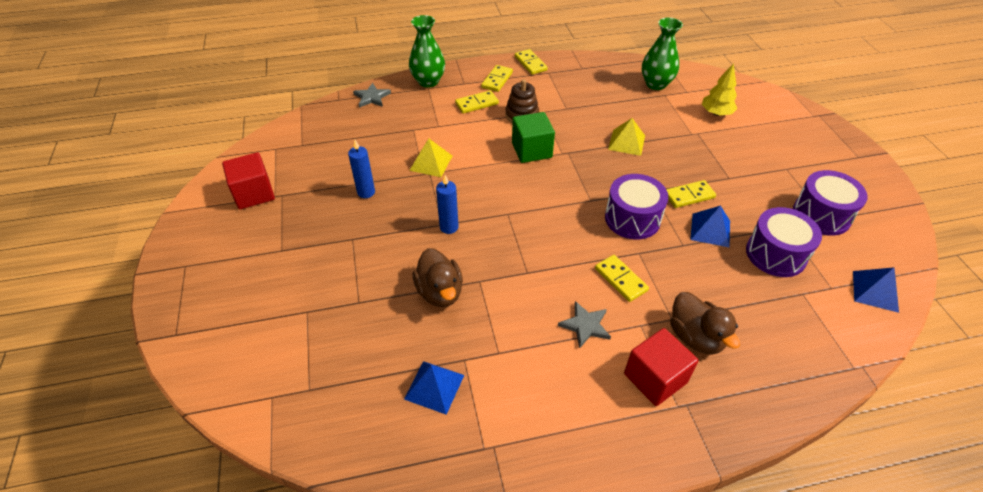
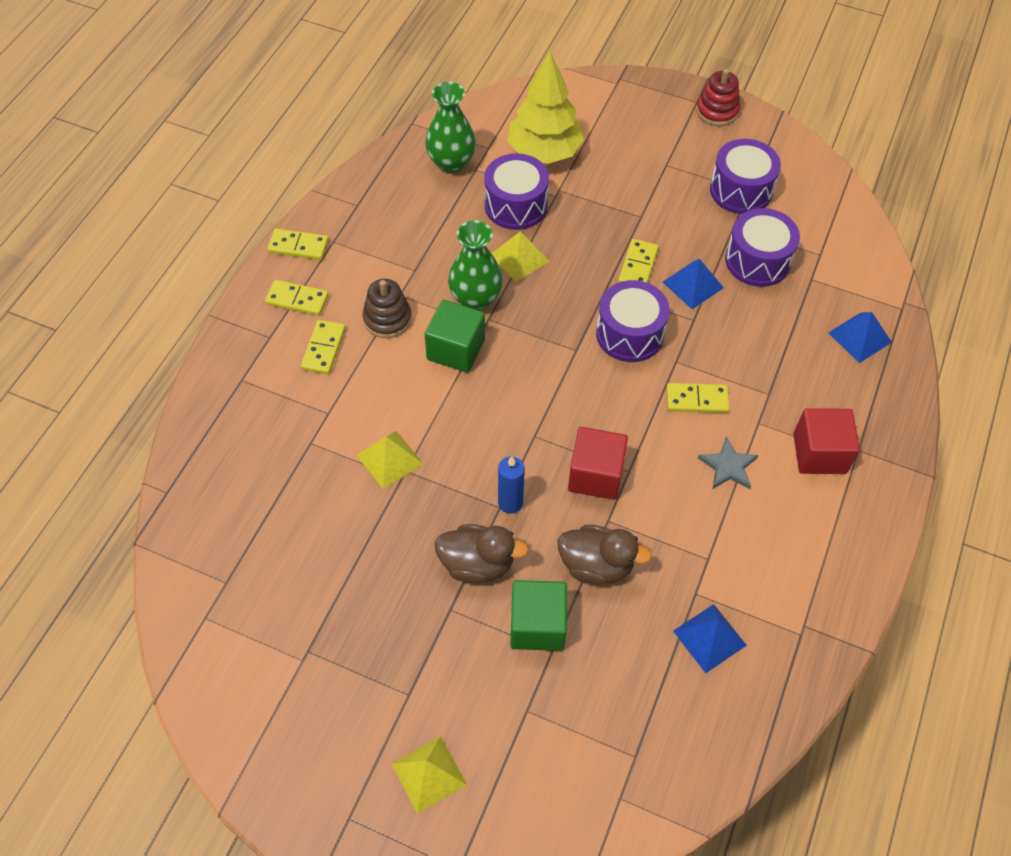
camera: 55 degrees left, 10 degrees up
red cube [222,152,275,209] -> red cube moved to [568,427,628,500]
blue candle [348,140,375,198] -> none
grey star [353,83,391,108] -> none
green vase [409,15,445,88] -> green vase moved to [448,220,503,311]
yellow domino [481,65,513,92] -> yellow domino turned 45 degrees counterclockwise [265,280,329,316]
brown duck [670,292,740,355] -> brown duck moved to [435,524,529,583]
yellow tree [702,63,737,116] -> yellow tree [507,52,584,164], size x1.69
blue pyramid [853,267,899,313] -> blue pyramid moved to [828,312,892,363]
none -> yellow pyramid [392,736,467,814]
none -> purple drum [484,153,549,230]
none -> green cube [510,580,567,651]
none -> red stacking toy [696,69,740,126]

